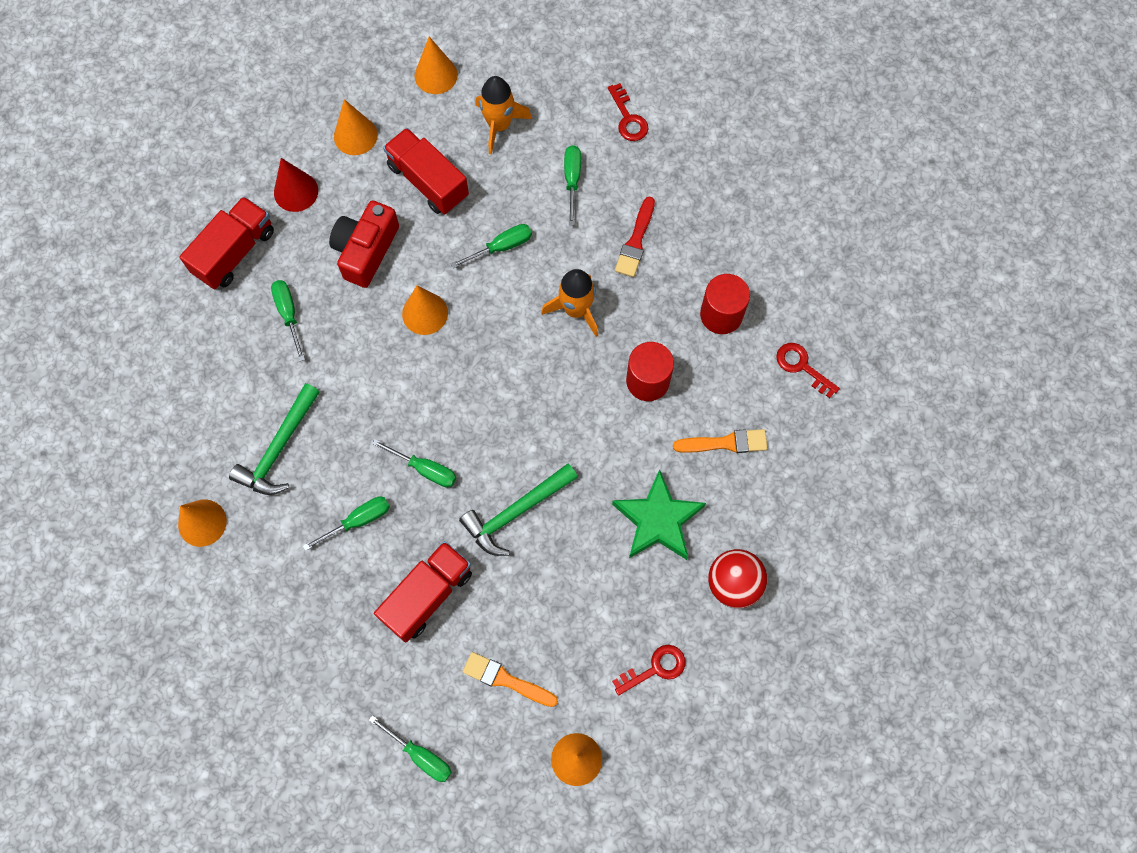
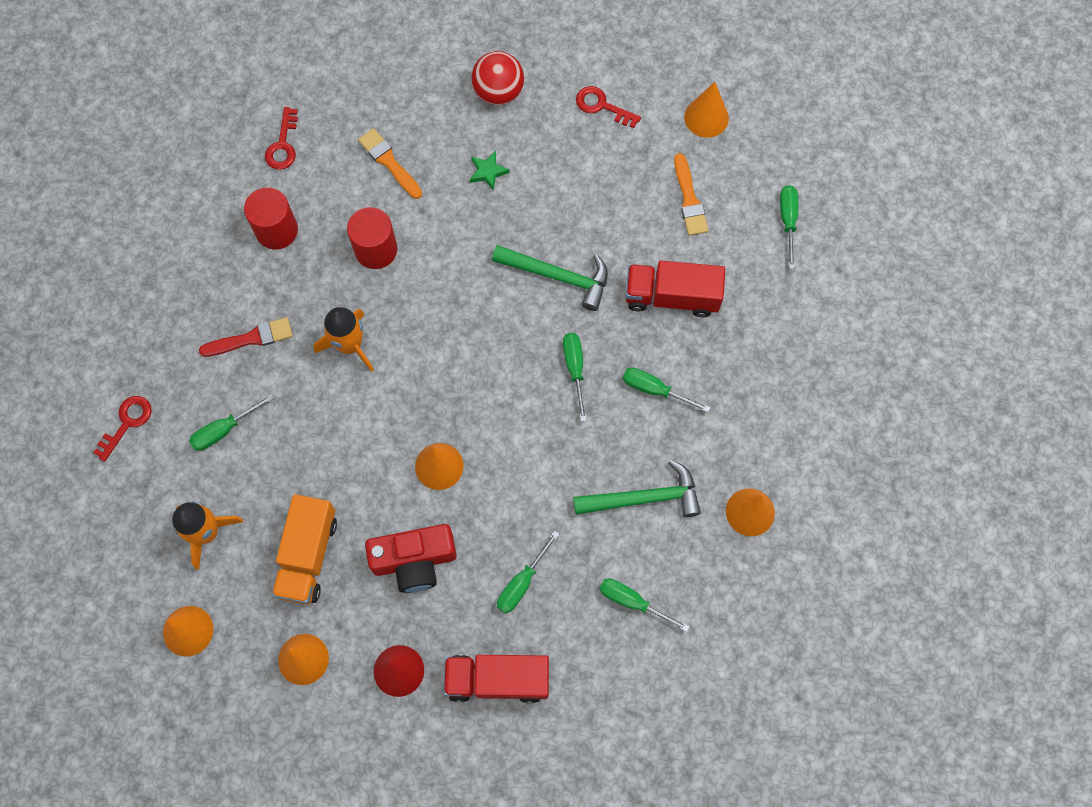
camera: 125 degrees left, 0 degrees up
red truck [383,128,469,214] -> orange truck [272,494,337,605]
green screwdriver [451,224,532,268] -> green screwdriver moved to [600,579,690,632]
green star [612,469,706,560] -> green star [470,151,510,191], size x0.47

